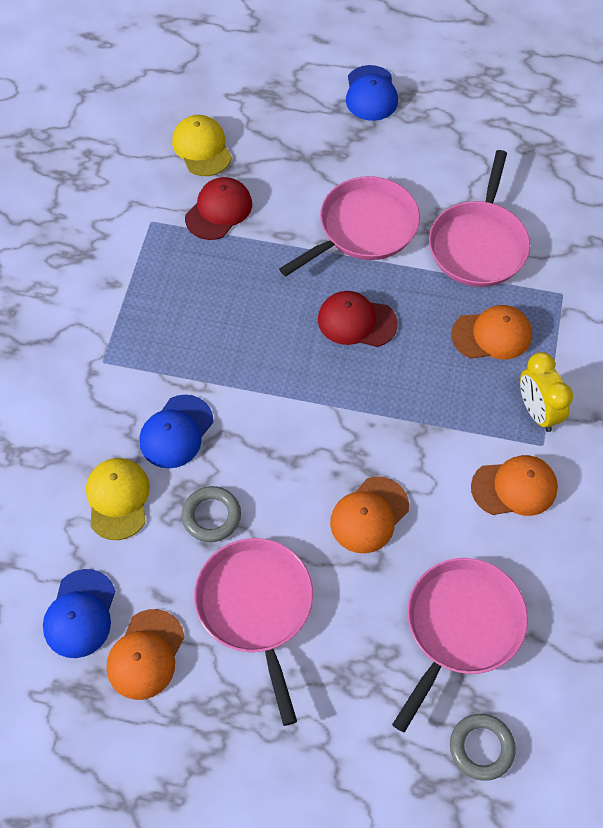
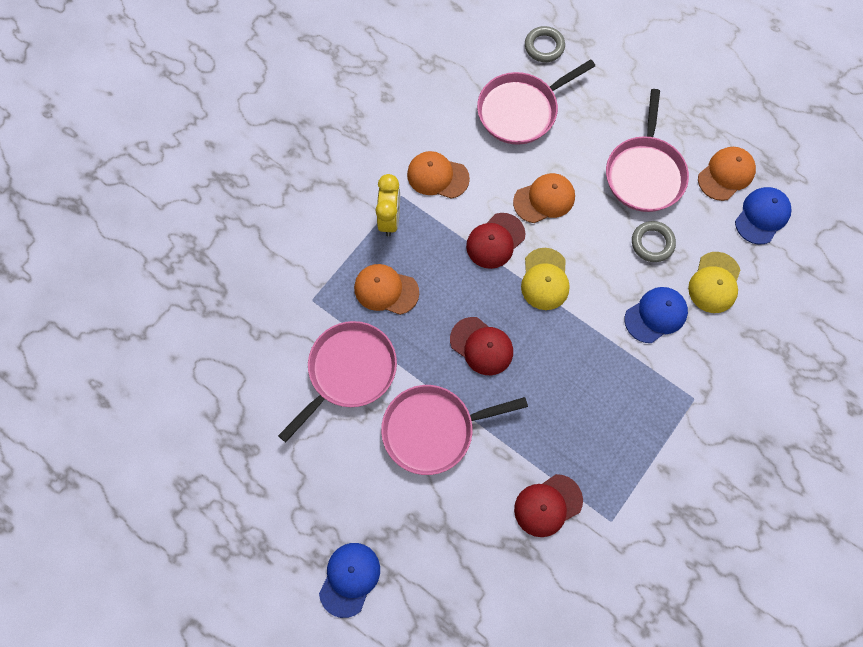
camera: 155 degrees left, 10 degrees up
yellow cap [172,115,232,176] -> yellow cap moved to [521,248,570,310]
none -> red cap [466,213,526,269]

